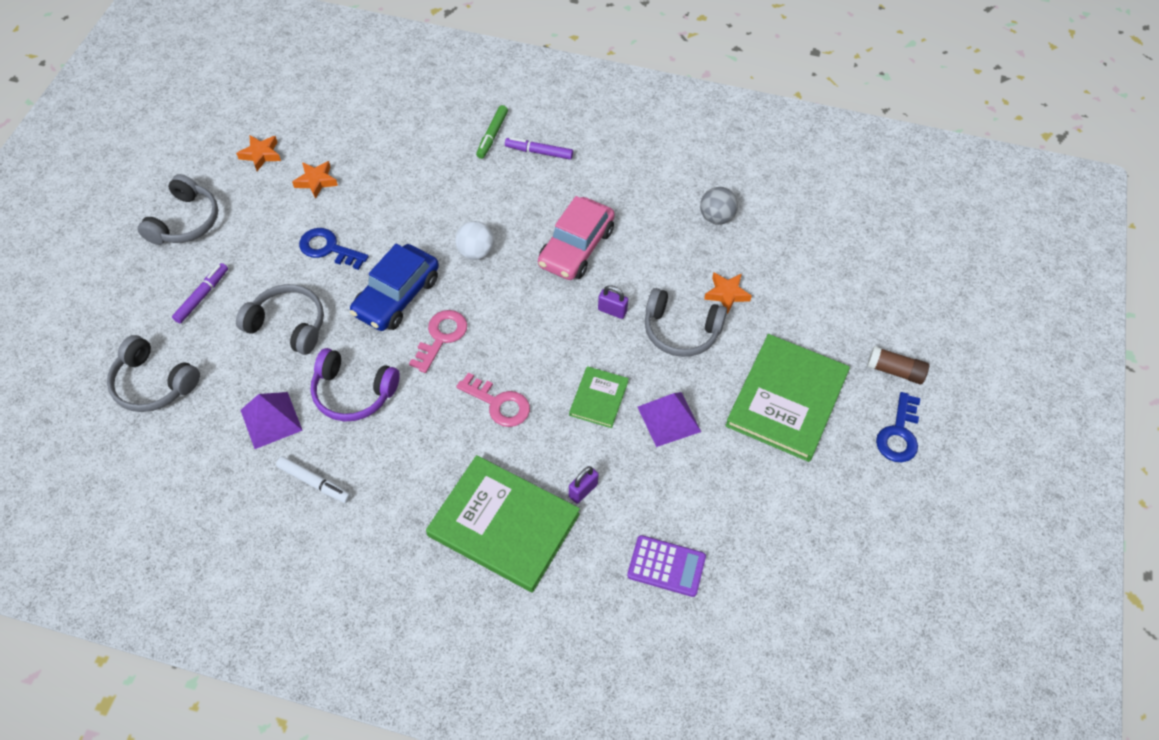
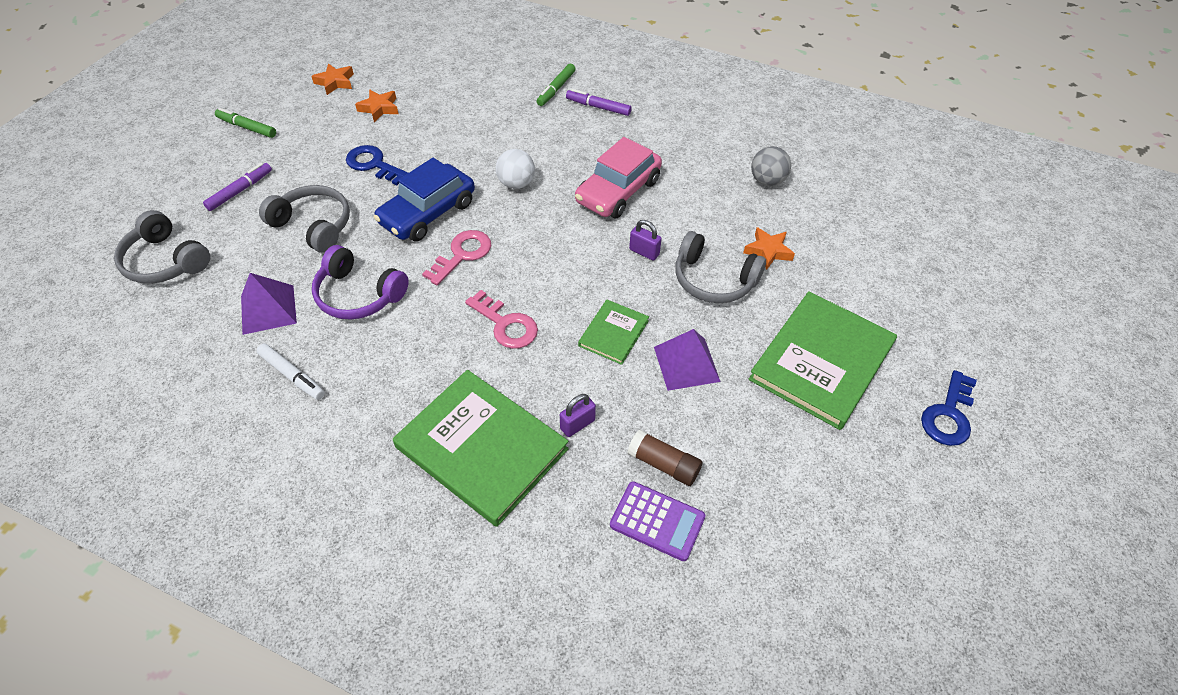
camera: 10 degrees right, 5 degrees down
grey headphones [137,174,218,245] -> green marker [215,108,276,138]
brown glue stick [867,346,929,384] -> brown glue stick moved to [627,429,702,486]

